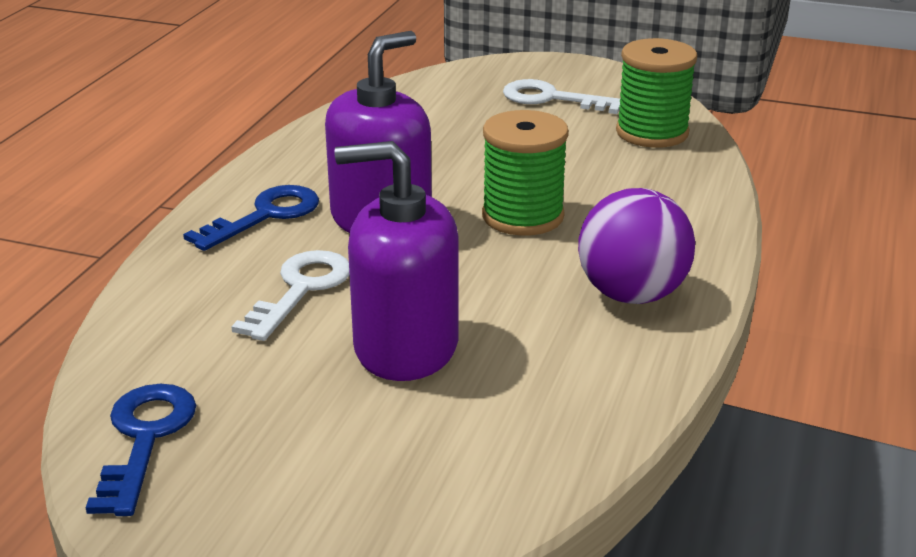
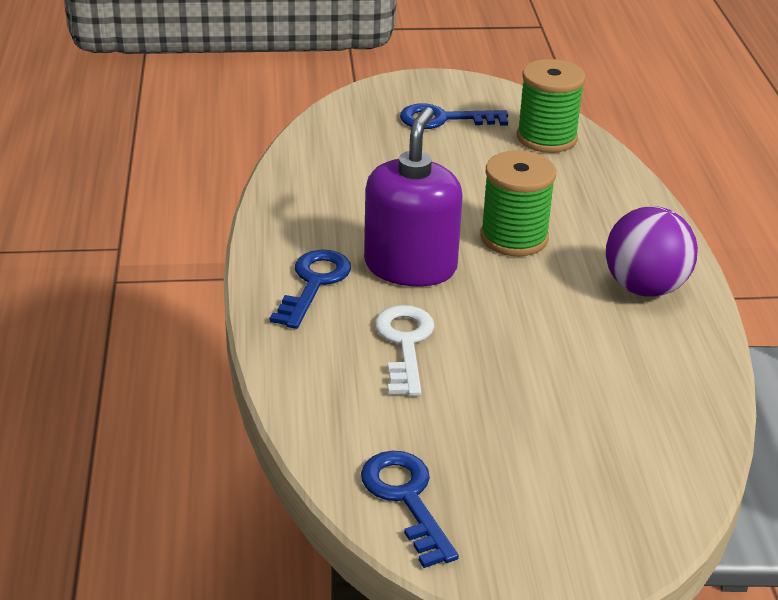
camera: 25 degrees left, 5 degrees up
purple soap dispenser [334,141,459,381] -> none
white key [503,79,620,114] -> blue key [400,103,508,129]

